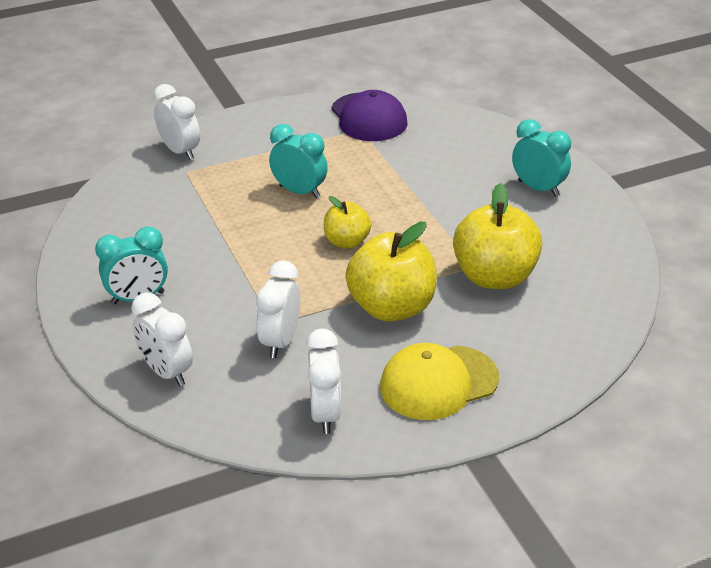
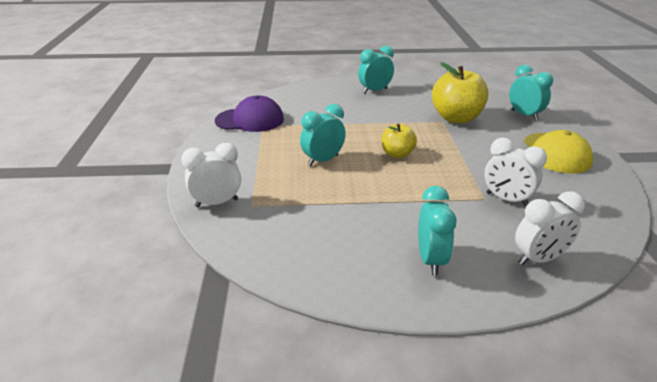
camera: 70 degrees left, 5 degrees down
white clock [306,329,342,434] -> none
yellow apple [345,222,437,322] -> none
none -> turquoise clock [509,65,553,121]

